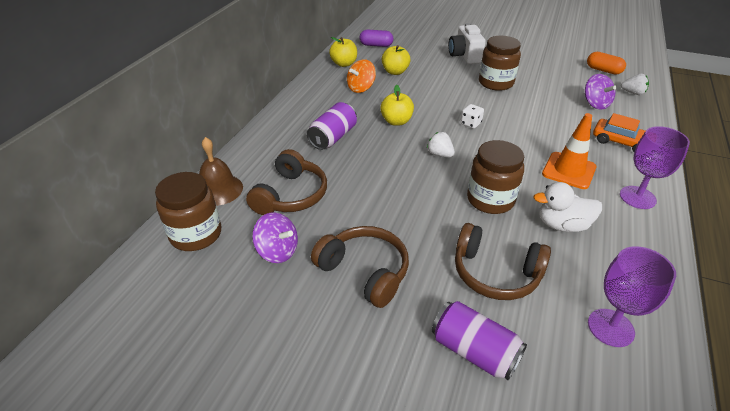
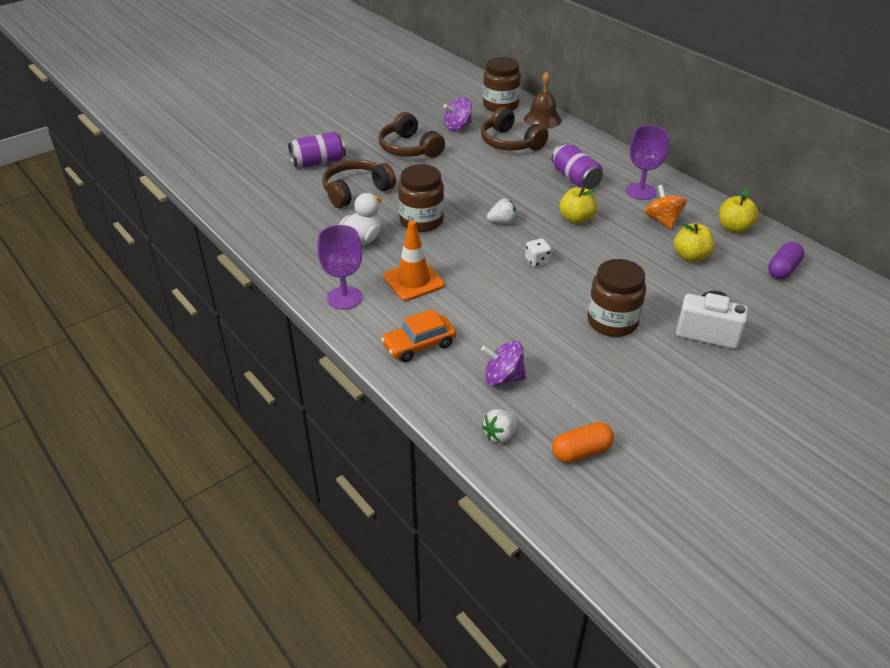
camera: 120 degrees right, 0 degrees up
brown headphones [311,226,409,308] -> brown headphones turned 75 degrees clockwise [378,112,445,158]
purple goblet [588,246,676,347] -> purple goblet moved to [626,126,669,200]

